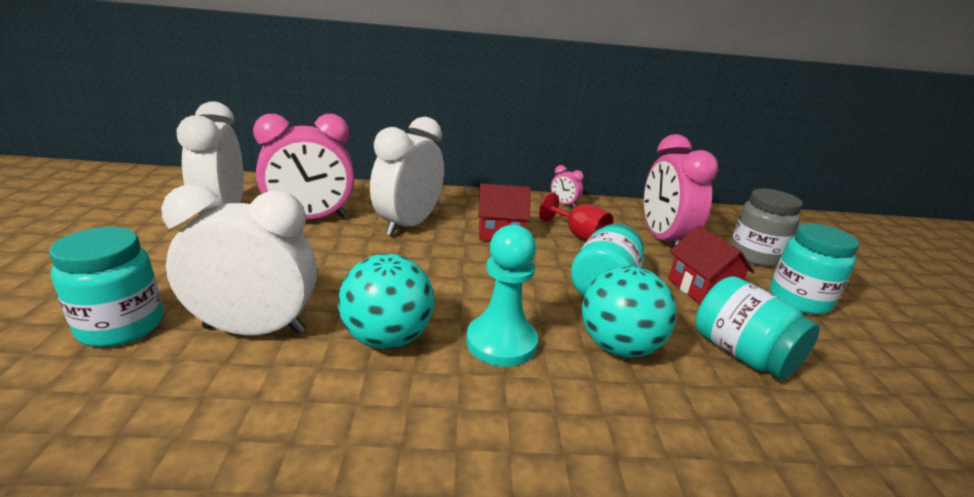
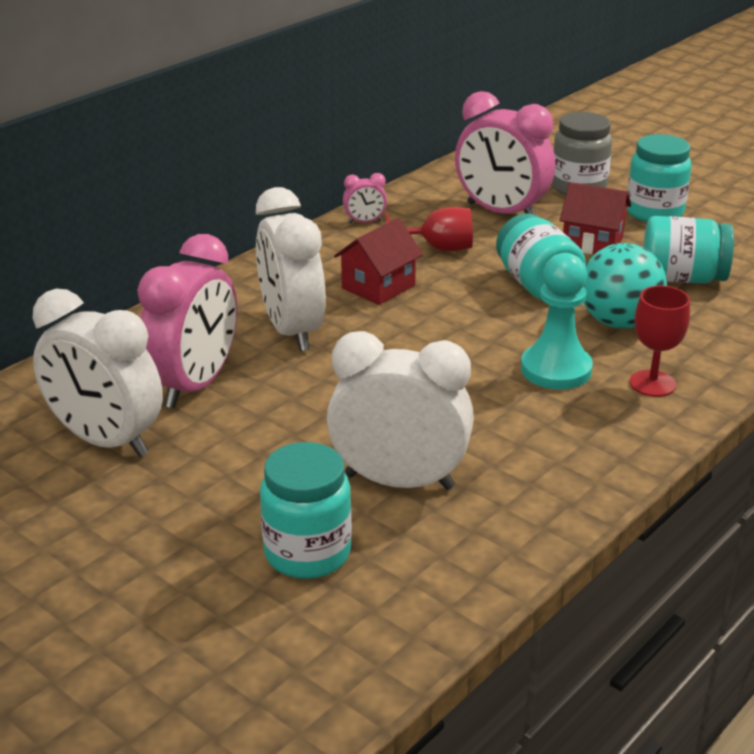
camera: 45 degrees left, 5 degrees up
white clock [161,185,317,335] -> white clock turned 60 degrees clockwise [327,331,474,490]
turquoise ball [338,254,434,349] -> none
none -> red goblet [629,285,690,397]

